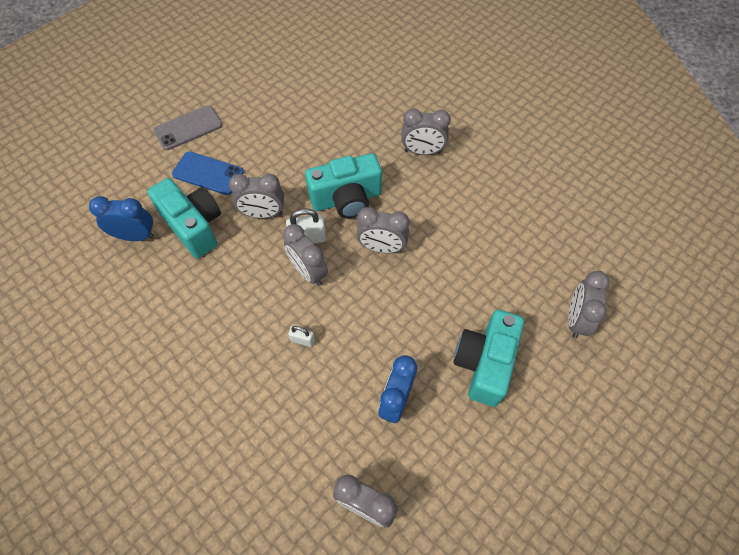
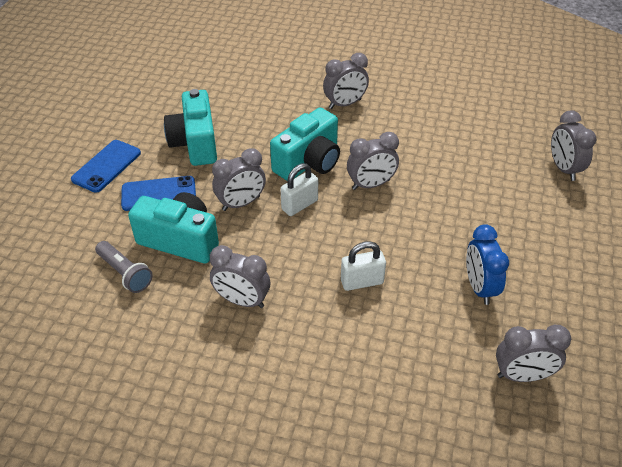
camera: 30 degrees left, 15 degrees down
blue clock [89,196,155,241] -> grey flashlight [95,241,153,293]
grey phone [154,105,222,150] -> blue phone [71,140,141,193]
grey clock [283,224,328,286] -> grey clock moved to [210,245,270,308]
white padlock [288,326,315,347] -> white padlock [341,241,386,291], size x1.68
turquoise camera [454,310,524,407] -> turquoise camera moved to [164,89,217,166]

